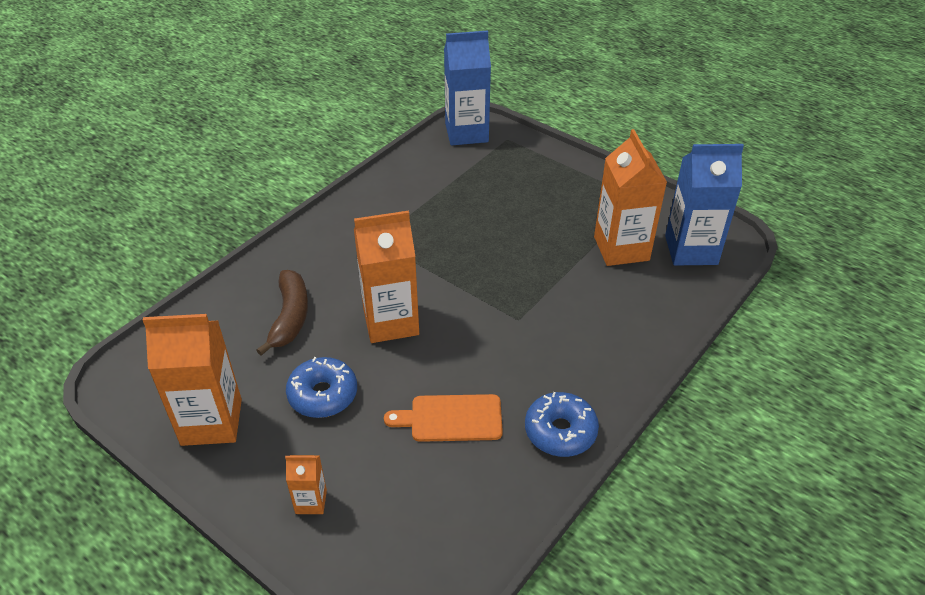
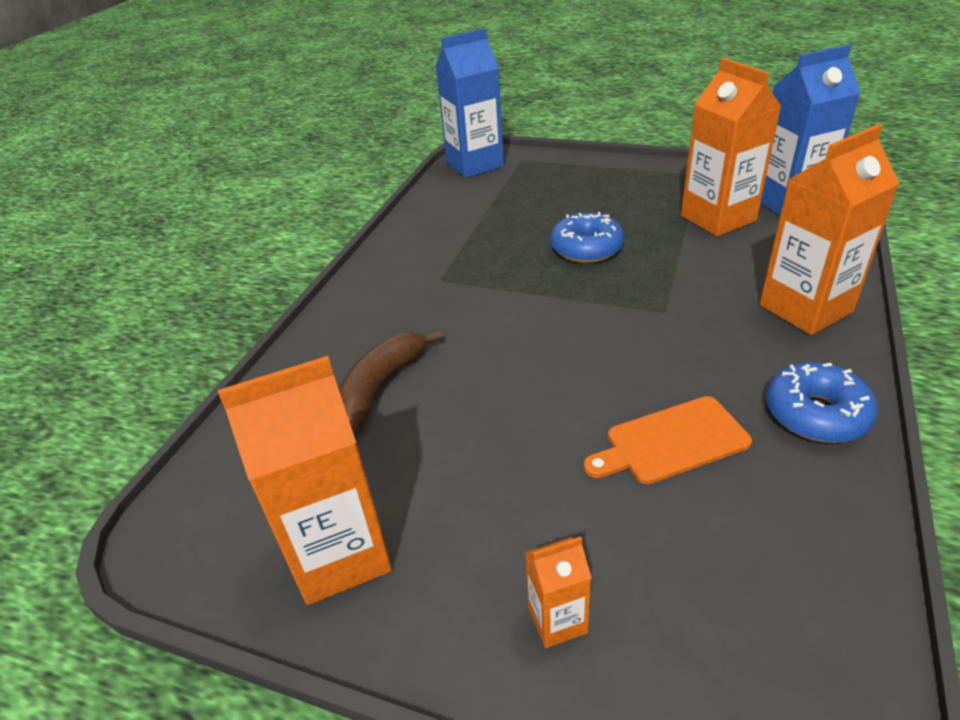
camera: 15 degrees left, 5 degrees down
brown banana [256,270,308,356] -> brown banana turned 135 degrees counterclockwise [338,329,442,432]
blue donut [286,357,357,418] -> blue donut moved to [551,212,624,263]
orange carton [354,211,419,343] -> orange carton moved to [759,124,900,335]

